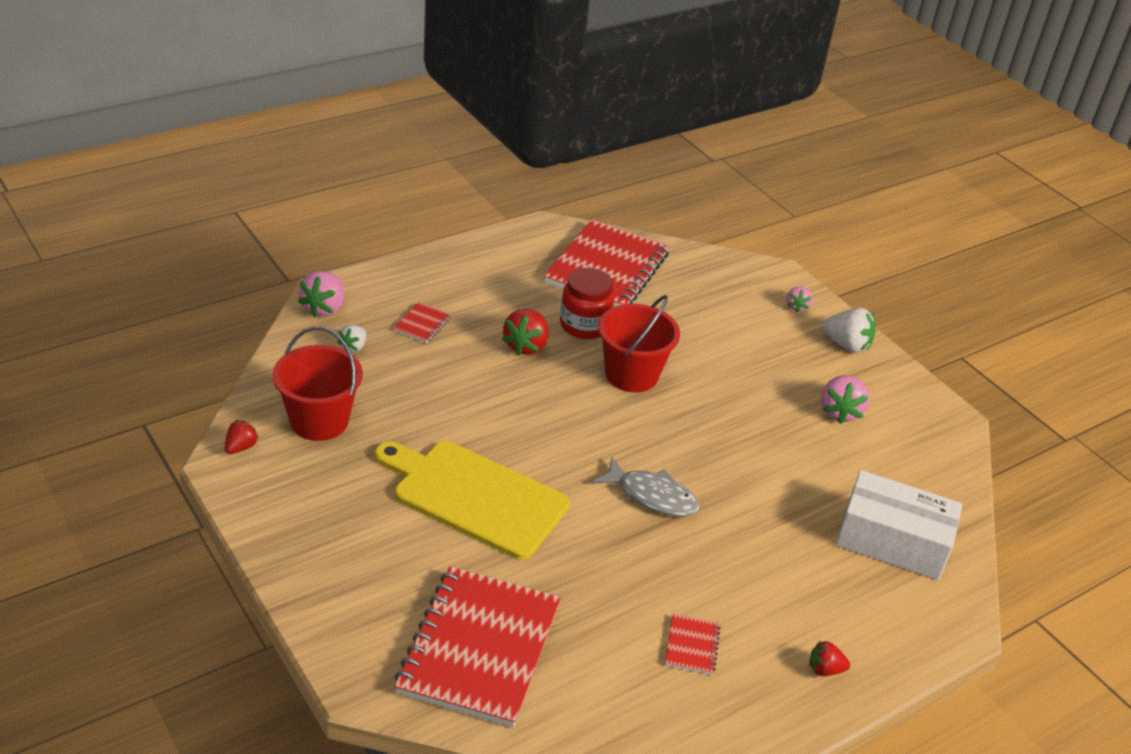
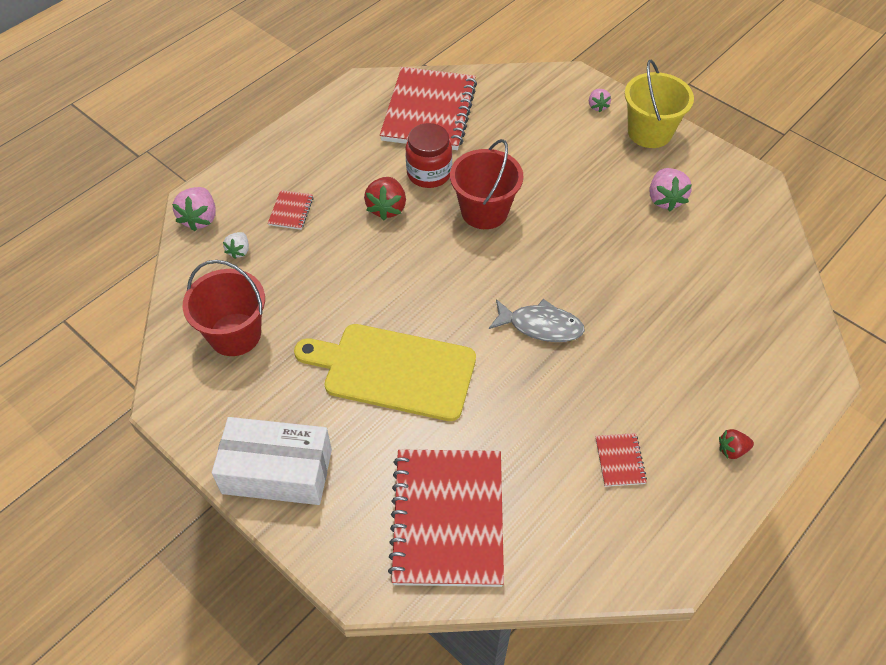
camera: 10 degrees left, 15 degrees up
red strawberry [225,420,259,454] -> none
white strawberry [822,308,875,353] -> yellow bucket [625,60,694,148]
white box [836,470,962,580] -> white box moved to [212,417,332,505]

